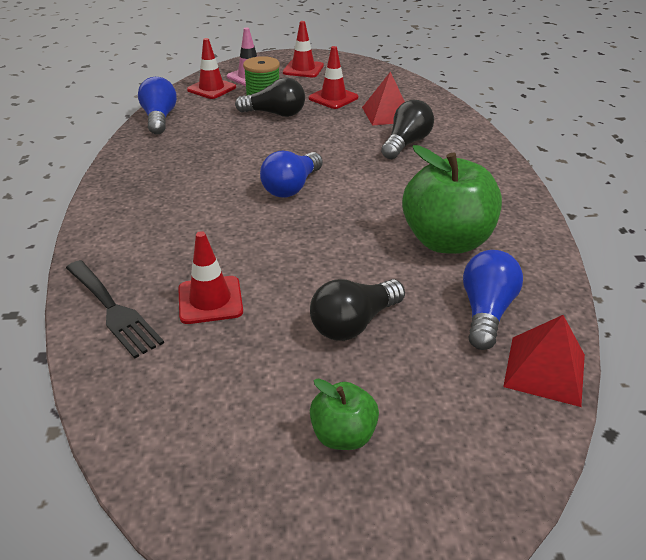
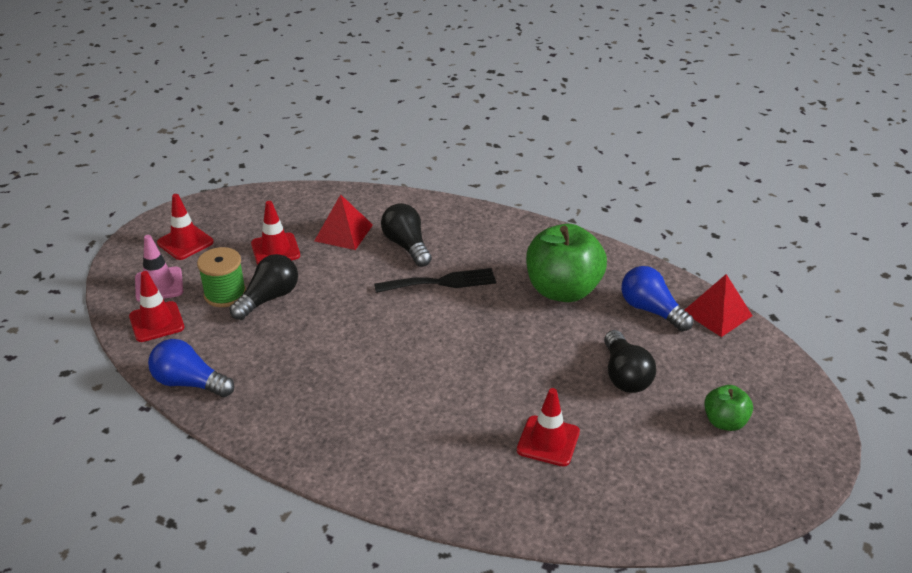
camera: 60 degrees left, 0 degrees up
black fork [66,260,164,359] -> black fork moved to [374,268,496,293]
blue light bulb [260,151,323,198] -> none

